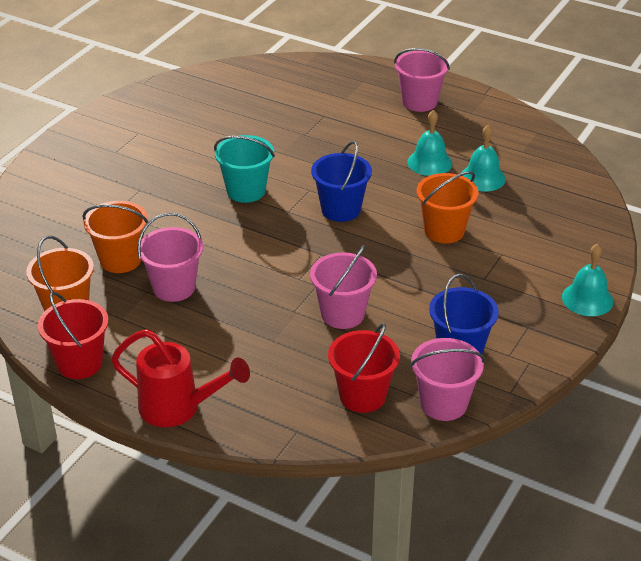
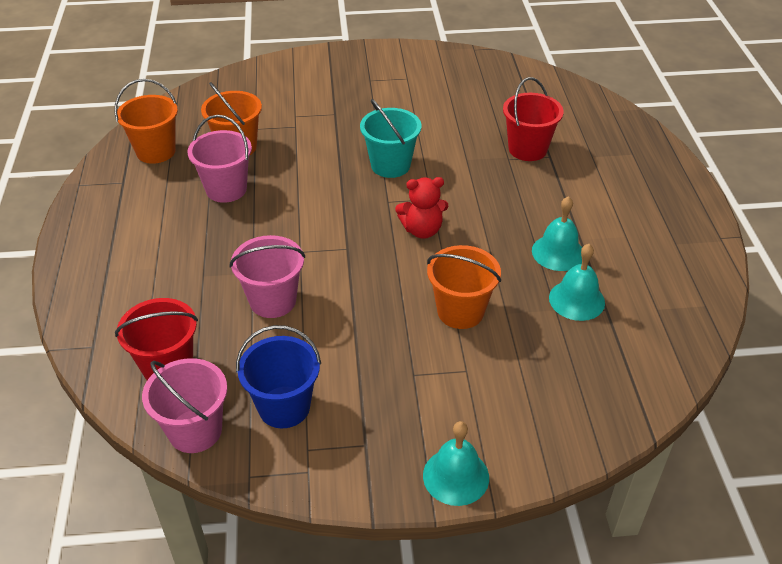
camera: 55 degrees right, 5 degrees up
red bucket [38,292,109,379] -> red bucket moved to [503,77,564,161]
red watering can [111,329,250,427] -> none
blue bucket [311,141,372,222] -> red teddy bear [395,177,448,239]
pink bucket [394,48,450,112] -> none

